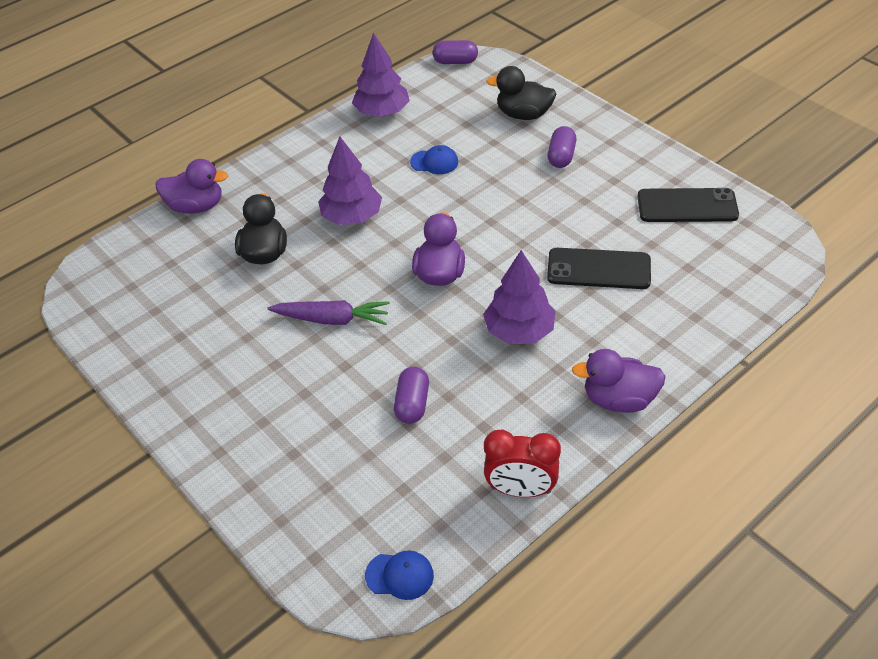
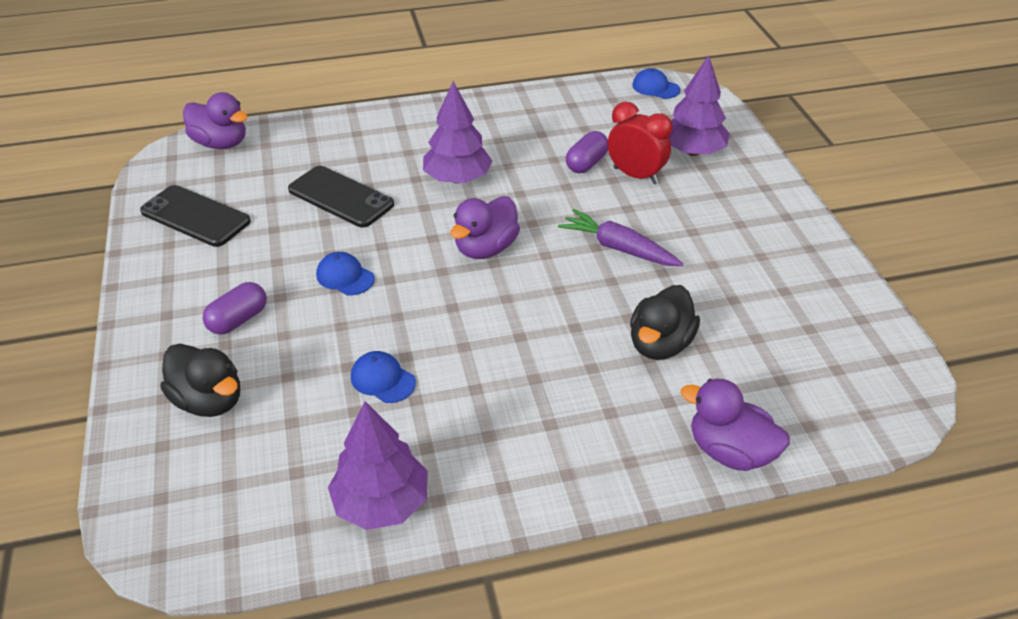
camera: 155 degrees left, 5 degrees down
purple tree [318,137,382,225] -> purple tree moved to [669,55,730,156]
purple capsule [433,40,478,64] -> none
red clock [484,430,561,497] -> red clock moved to [608,102,672,184]
purple duck [572,349,666,413] -> purple duck moved to [183,92,248,149]
none -> blue cap [316,252,375,295]

